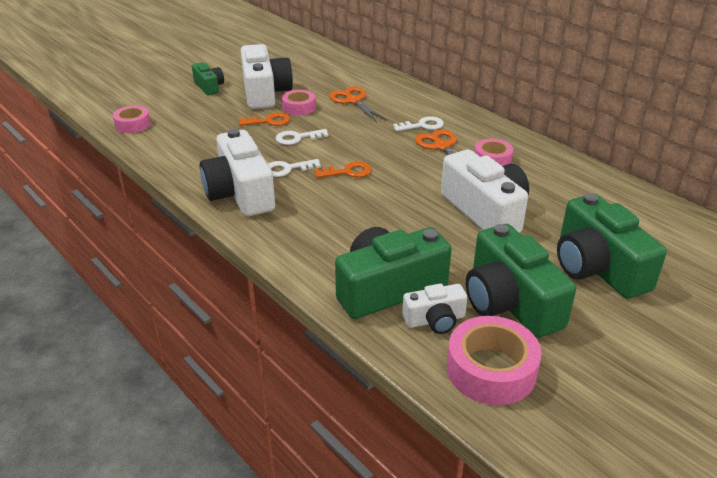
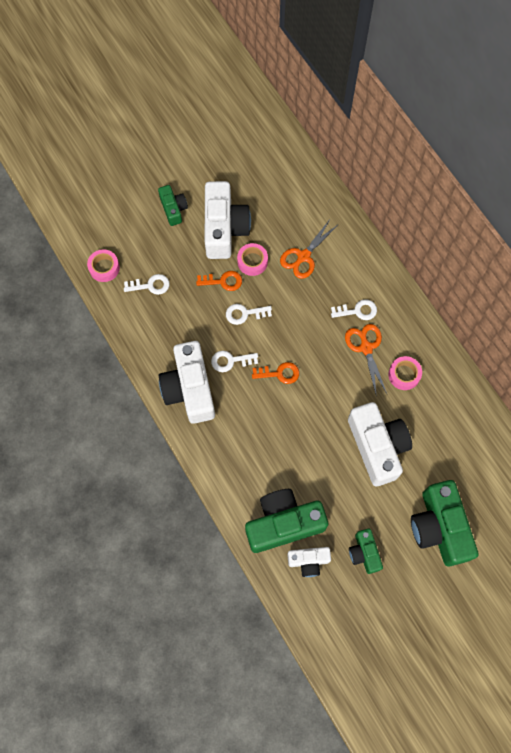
camera: 10 degrees right, 35 degrees up
orange scissors [329,86,387,122] -> orange scissors turned 120 degrees counterclockwise [280,218,339,279]
pink tape [447,316,542,405] -> none
green camera [466,224,576,338] -> green camera [349,528,383,574], size x0.53
none -> white key [124,274,170,295]

